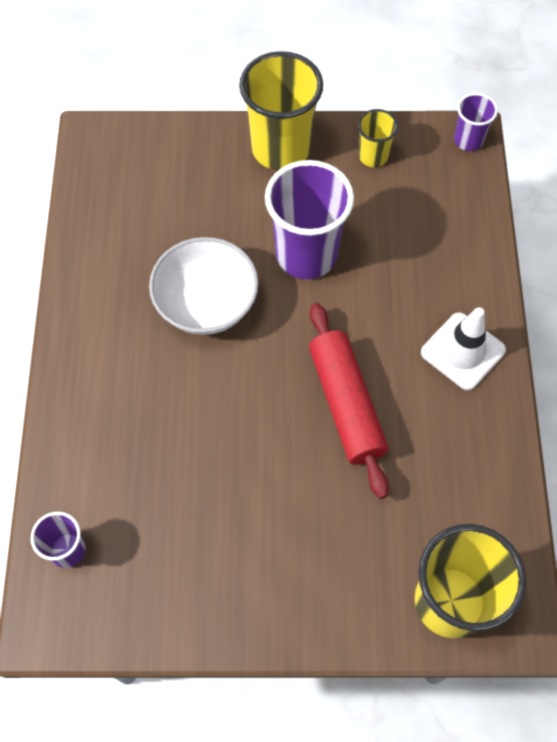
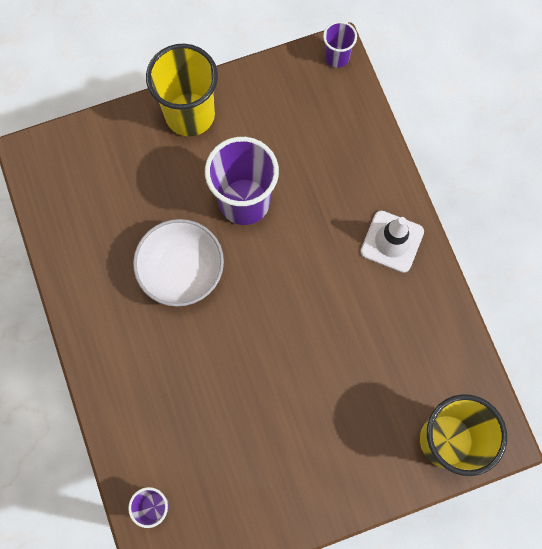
camera: 20 degrees left, 10 degrees up
red rolling pin [309,303,389,499] -> none
yellow cup [358,109,398,167] -> none

